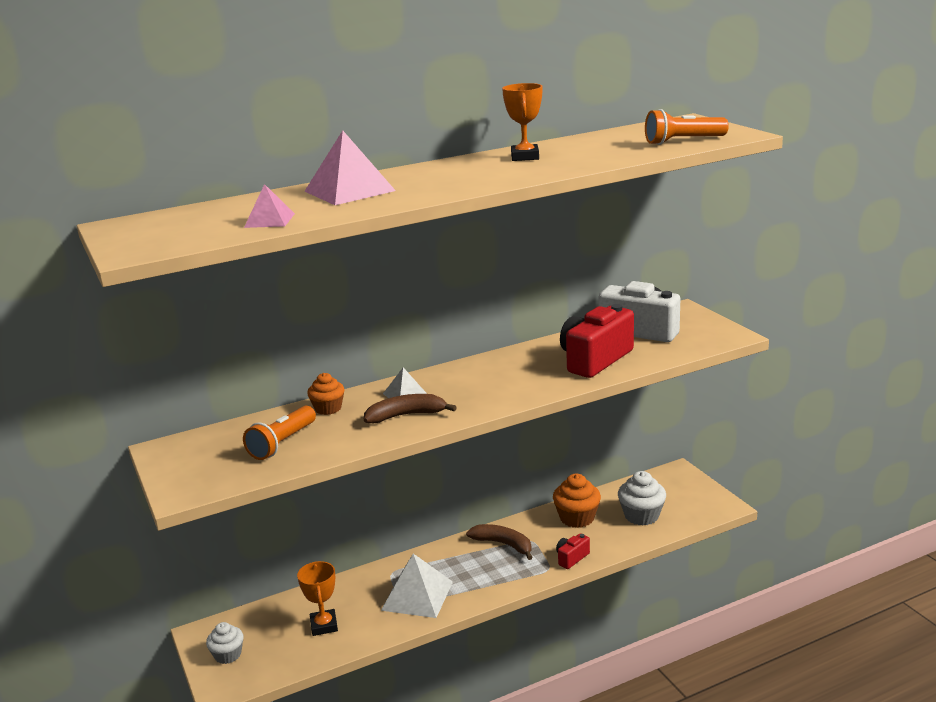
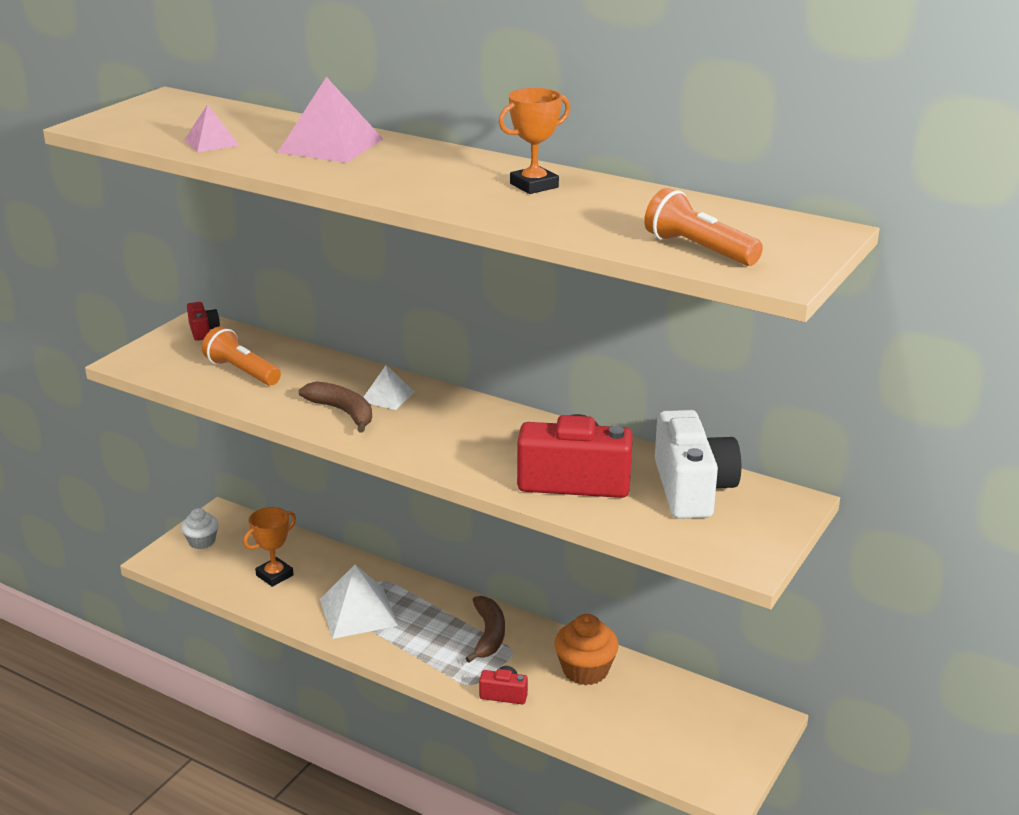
camera: 55 degrees right, 5 degrees up
orange flashlight [243,406,316,460] -> orange flashlight turned 45 degrees clockwise [202,327,281,386]
orange cupcake [307,373,344,415] -> none
white cupcake [618,471,666,526] -> none
none -> red camera [187,302,220,341]

